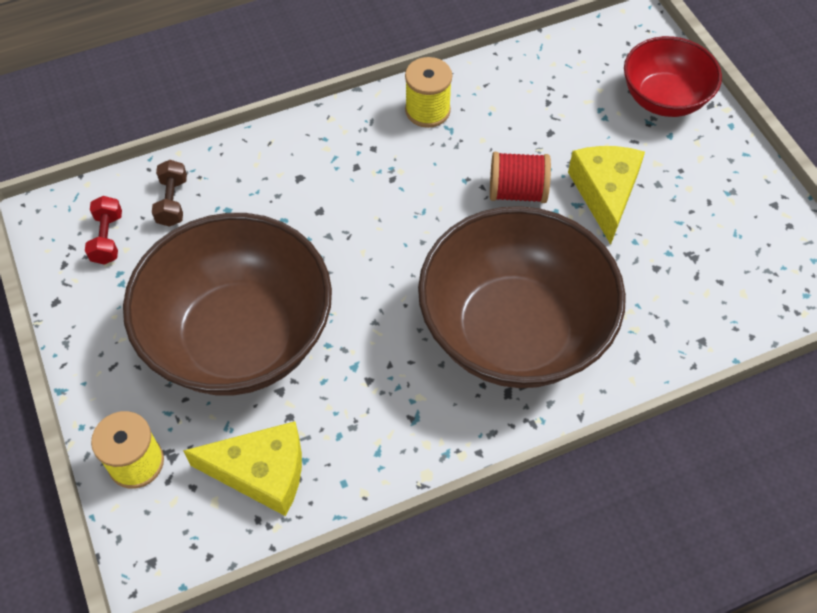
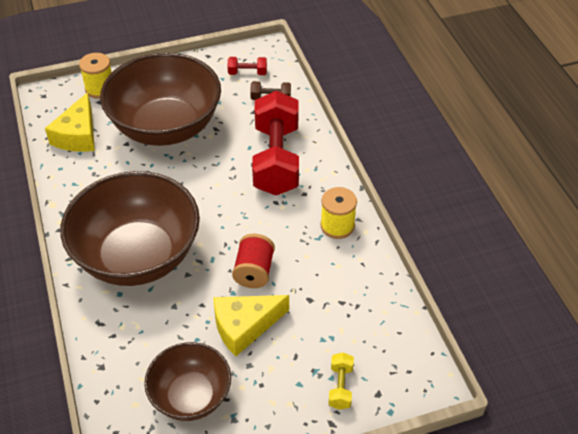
camera: 95 degrees right, 10 degrees down
yellow cheese [568,146,645,245] -> yellow cheese turned 150 degrees clockwise [213,295,289,356]
red bowl [624,36,722,117] -> yellow dumbbell [328,353,354,410]
none -> brown bowl [144,342,231,421]
none -> red dumbbell [252,91,299,195]

